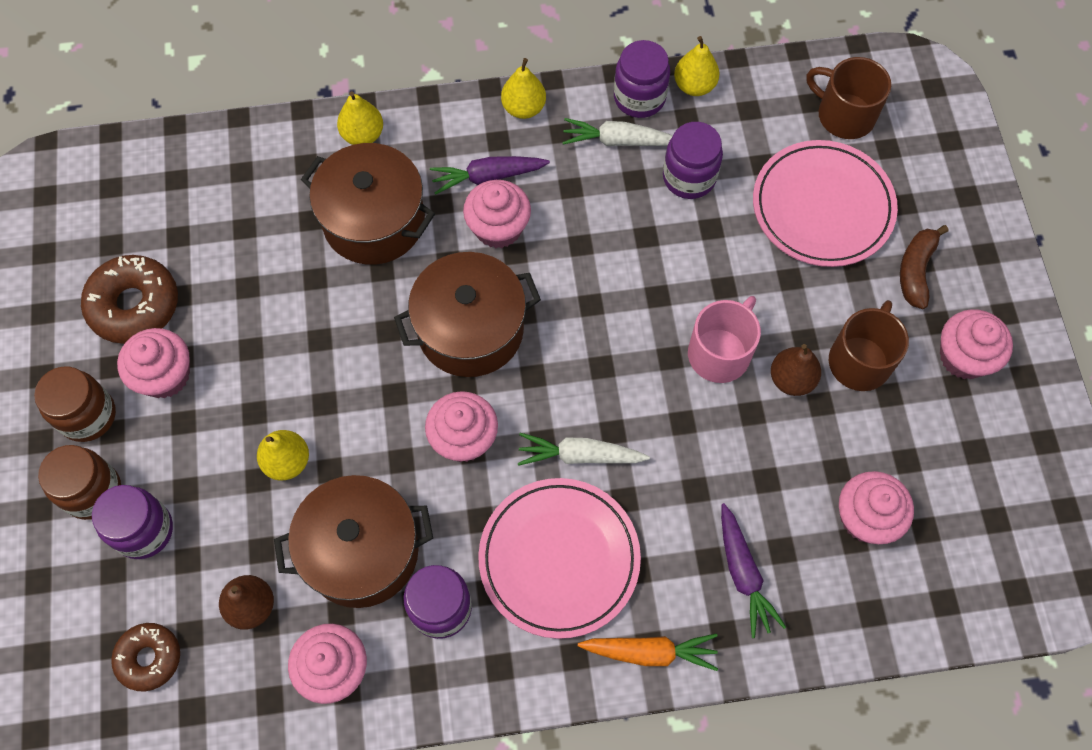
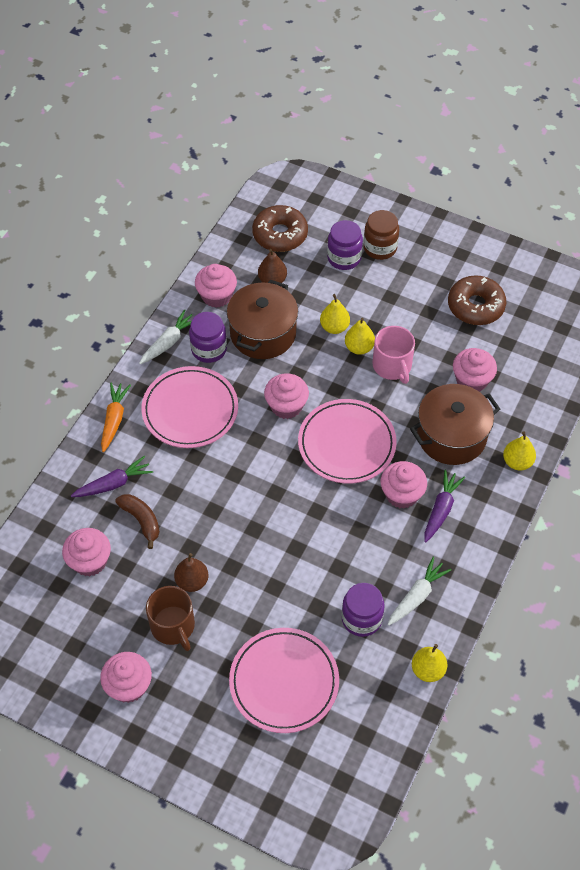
camera: 125 degrees right, 10 degrees down
brown jar [34,367,116,442] -> none
brown donut [111,623,180,691] -> brown donut [252,205,308,252], size x1.58
pink cupcake [117,328,190,398] -> pink cupcake moved to [453,348,497,391]
brown pot [394,252,541,377] -> pink plate [298,399,397,484]
yellow pear [501,58,546,119] -> yellow pear moved to [345,318,375,355]
white carrot [518,433,650,466] -> white carrot moved to [139,309,192,364]
orange carrot [578,634,718,671] -> orange carrot turned 150 degrees clockwise [101,382,131,452]
purple jar [614,40,670,118] -> none
pink mug [688,296,761,383] -> pink mug moved to [373,326,415,384]
purple carrot [721,503,786,638] -> purple carrot turned 135 degrees clockwise [71,456,153,497]
brown mug [807,57,891,139] -> none
brown banana [900,225,948,309] -> brown banana moved to [115,494,160,549]

